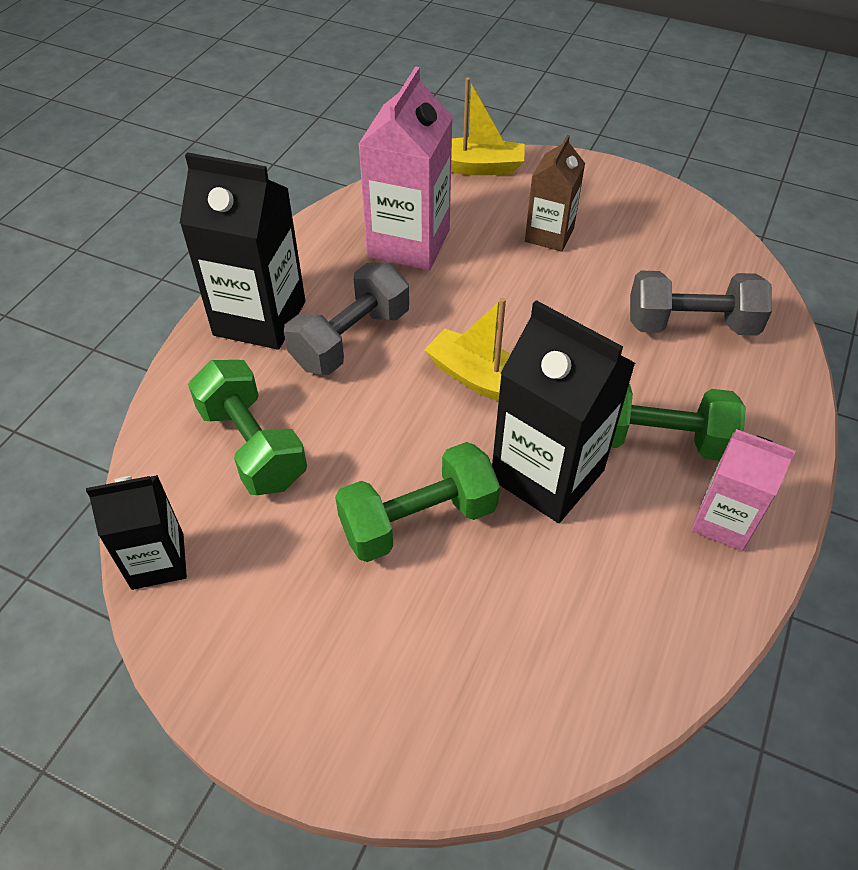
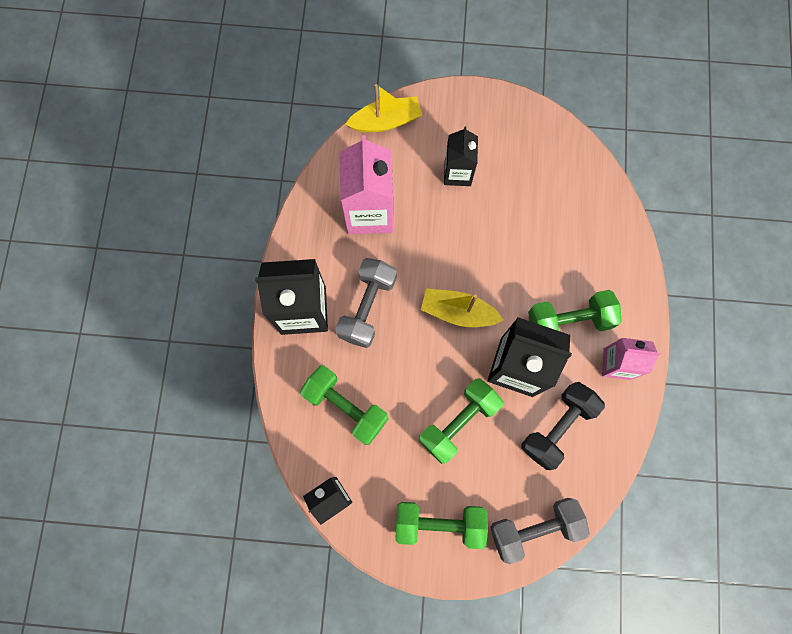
camera: 20 degrees left, 25 degrees up
brown carton [525,135,585,252] -> black carton [444,126,478,186]
grey dumbbell [630,271,772,336] -> grey dumbbell moved to [490,498,590,564]
none -> green dumbbell [395,502,488,549]
none -> black dumbbell [522,382,605,470]

